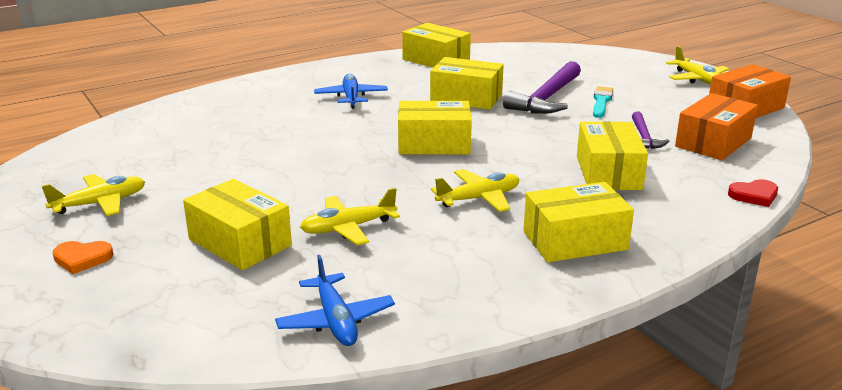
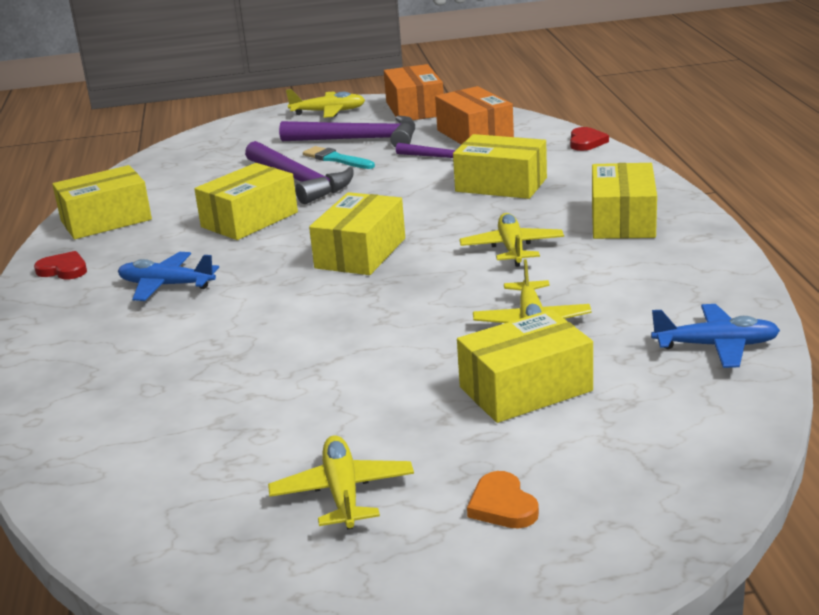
camera: 65 degrees left, 0 degrees up
orange heart [52,241,113,274] -> orange heart turned 135 degrees clockwise [467,471,539,529]
none -> red heart [34,251,87,279]
none -> purple hammer [279,116,415,148]

